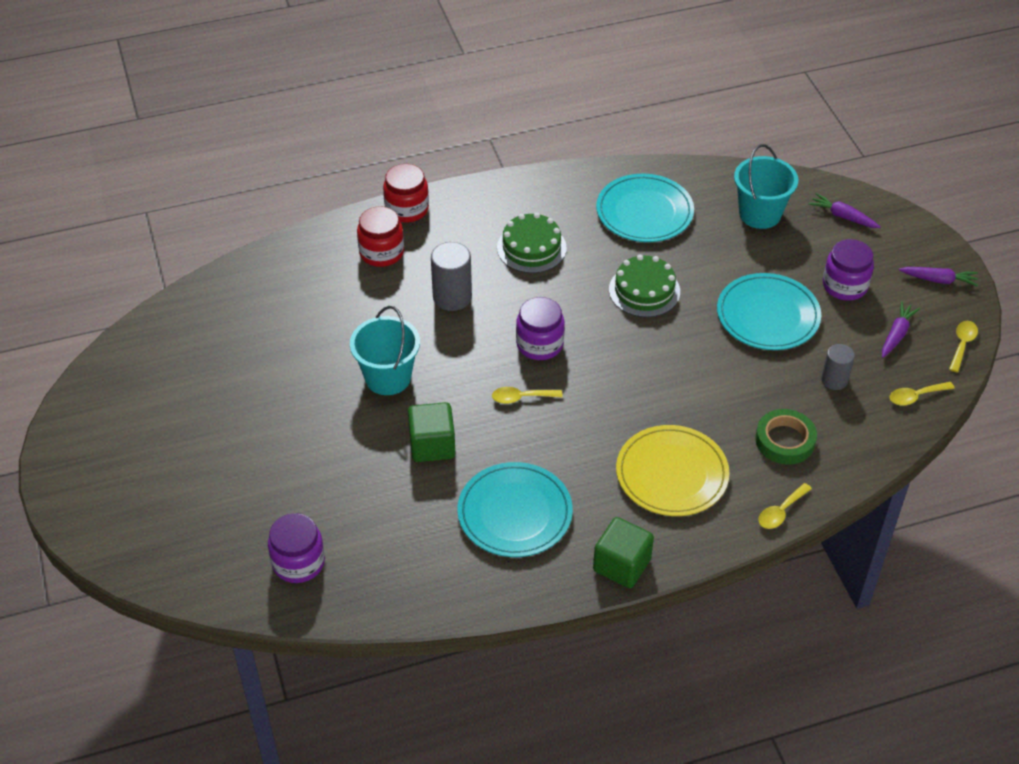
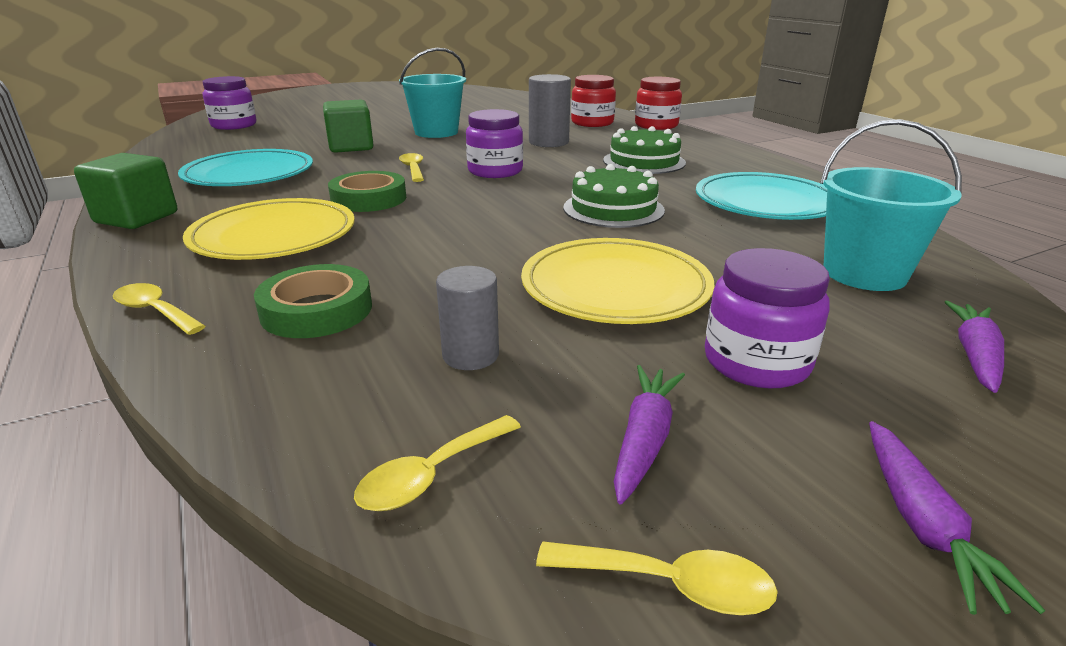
camera: 80 degrees right, 20 degrees down
turquoise plate [717,273,821,350] -> yellow plate [521,238,715,324]
purple carrot [882,301,920,358] -> purple carrot turned 90 degrees counterclockwise [614,365,685,505]
yellow spoon [889,382,955,406] -> yellow spoon turned 105 degrees counterclockwise [354,415,521,511]
none -> green tape [328,171,406,212]

